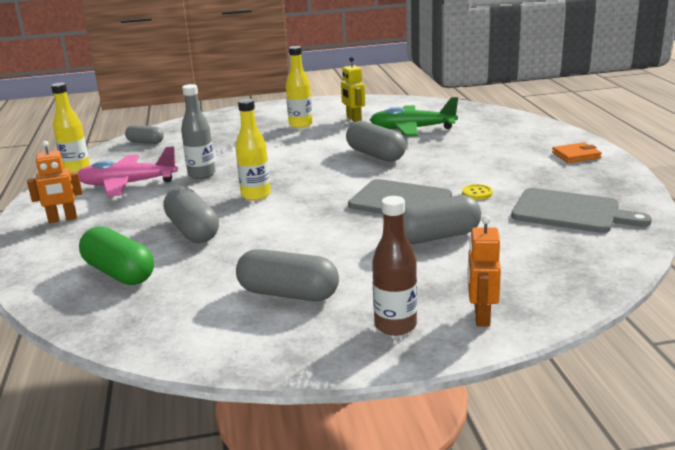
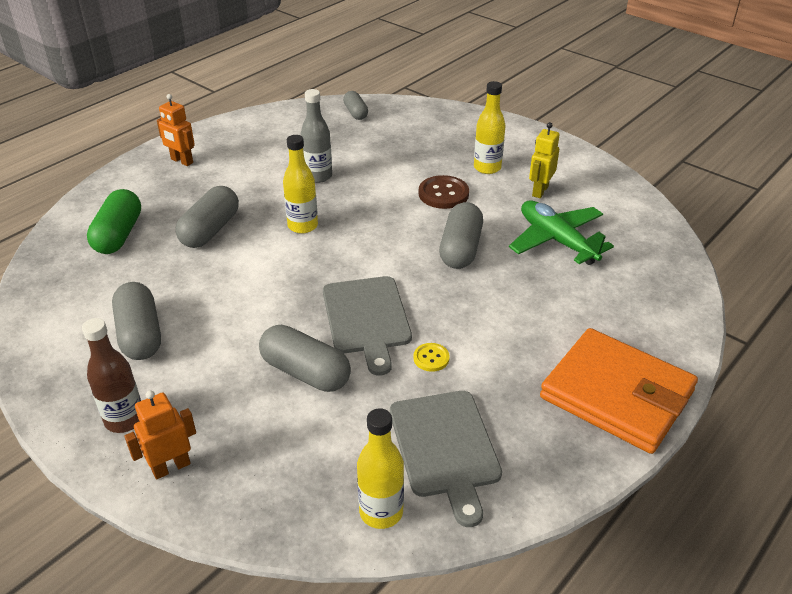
camera: 50 degrees right, 15 degrees up
yellow bottle [51,83,90,174] -> yellow bottle moved to [357,408,404,529]
pink plane [78,146,178,196] -> none
orange wallet [552,142,602,163] -> orange wallet [540,328,698,454], size x2.37
none -> brown button [419,175,469,209]

